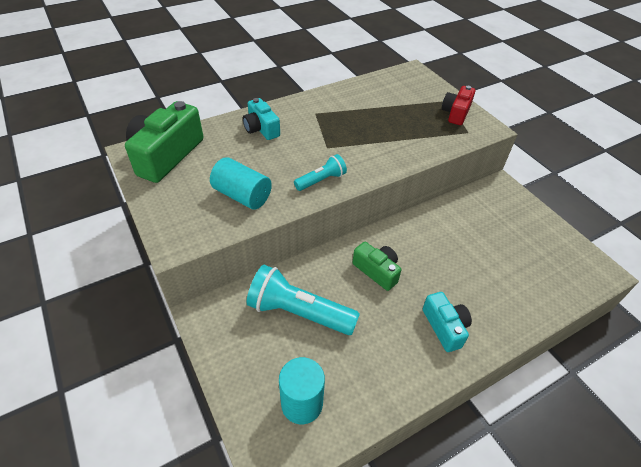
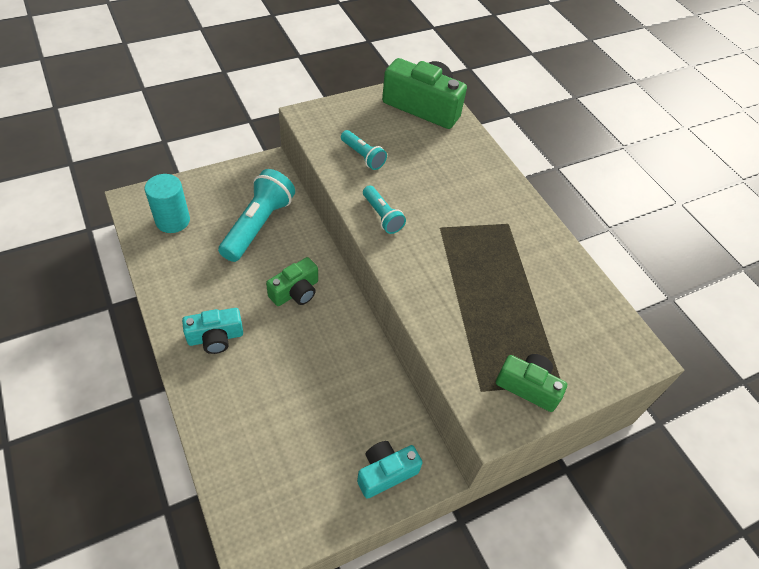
camera: 90 degrees right, 5 degrees up
turquoise cylinder [210,157,272,210] -> turquoise flashlight [341,130,387,170]
turquoise camera [243,98,280,140] -> turquoise camera moved to [357,441,423,499]
red camera [441,86,475,125] -> green camera [496,354,567,412]

